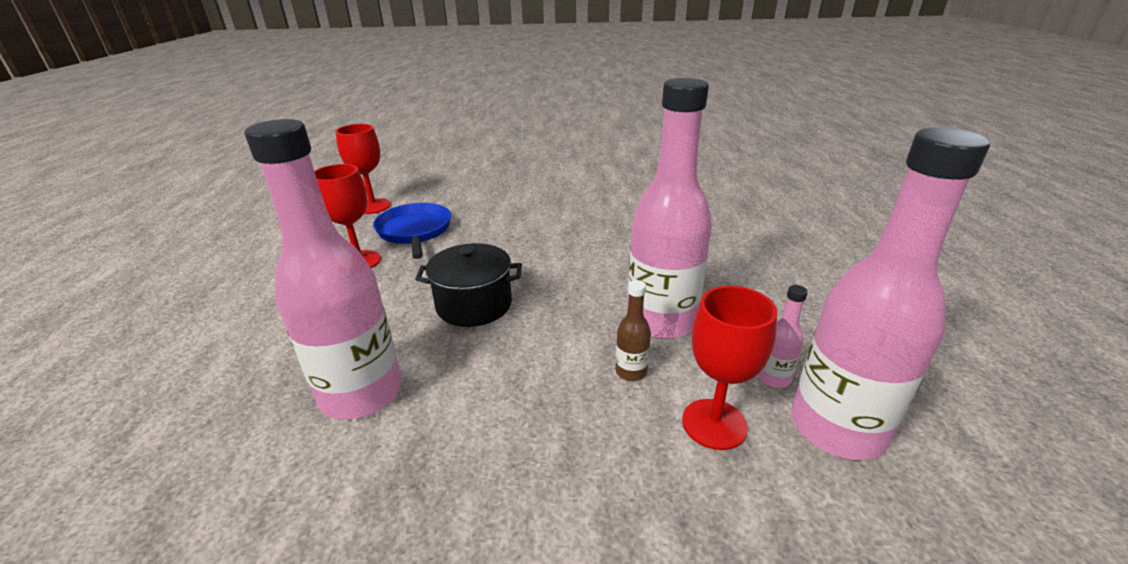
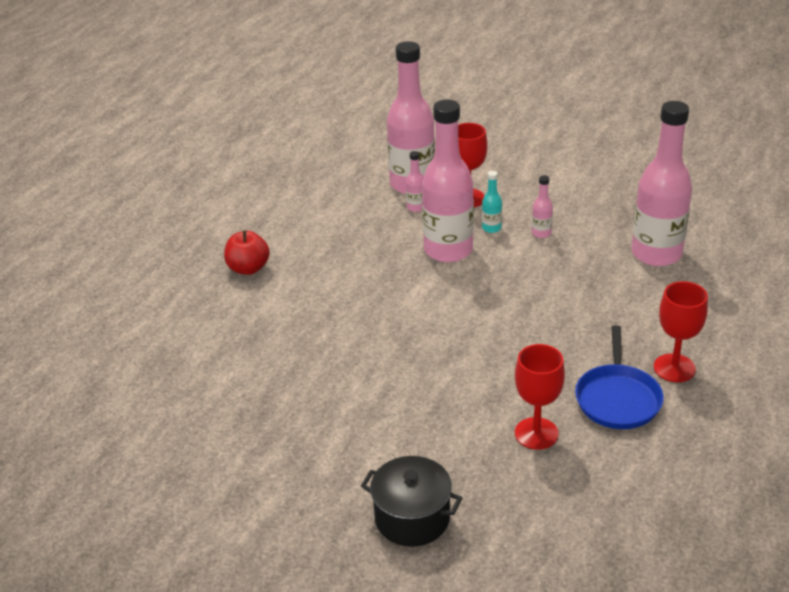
camera: 155 degrees left, 5 degrees up
red goblet [335,124,391,214] -> red goblet moved to [515,344,565,450]
black pot [415,243,522,327] -> black pot moved to [361,456,462,547]
brown bottle [616,280,651,381] -> turquoise bottle [482,171,502,233]
none -> red apple [224,230,270,275]
none -> pink bottle [532,175,553,238]

